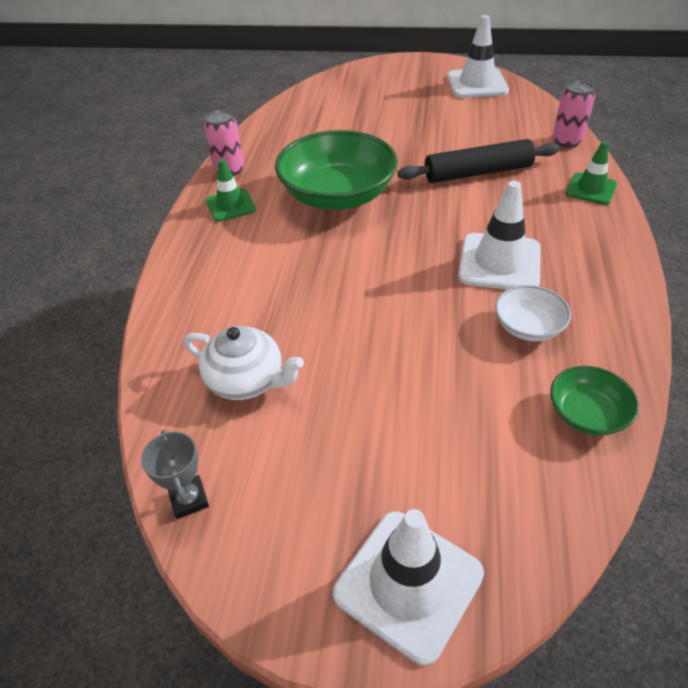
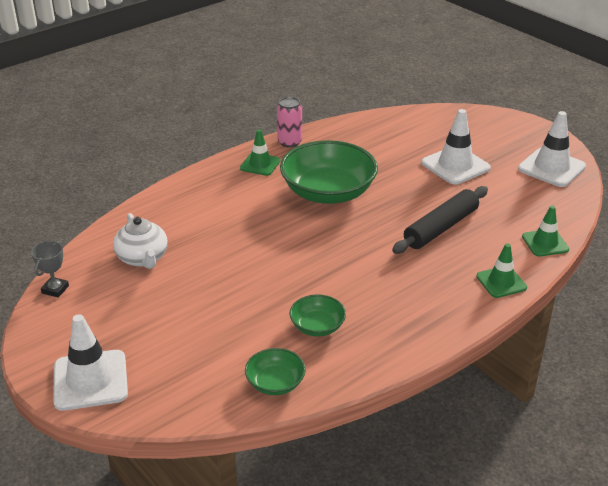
camera: 40 degrees right, 10 degrees down
black rolling pin [397,139,560,183] -> black rolling pin turned 75 degrees counterclockwise [392,186,488,254]
white traffic cone [458,181,541,289] -> white traffic cone moved to [421,109,491,185]
white bowl [495,285,571,341] -> green bowl [289,295,346,336]
pink can [553,81,595,148] -> green traffic cone [522,206,569,256]

